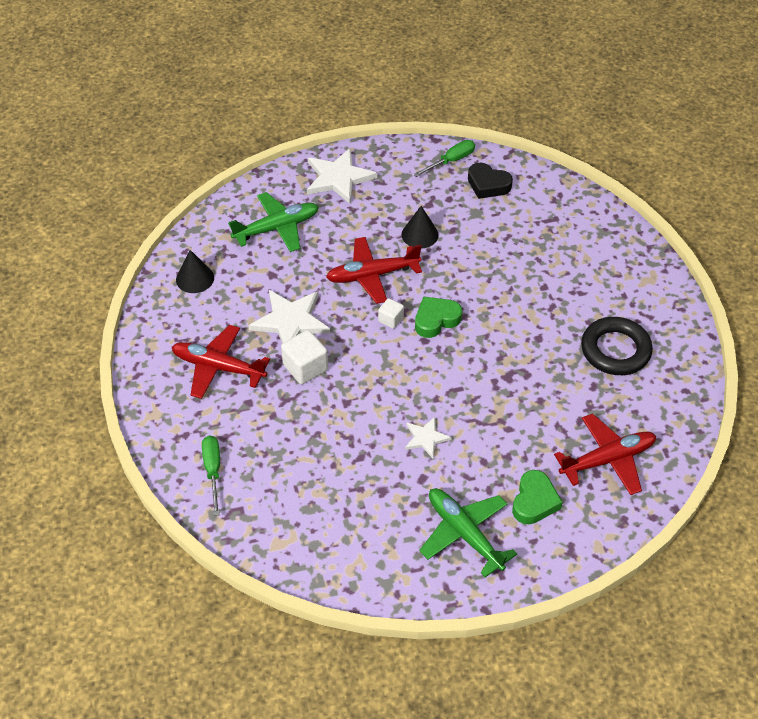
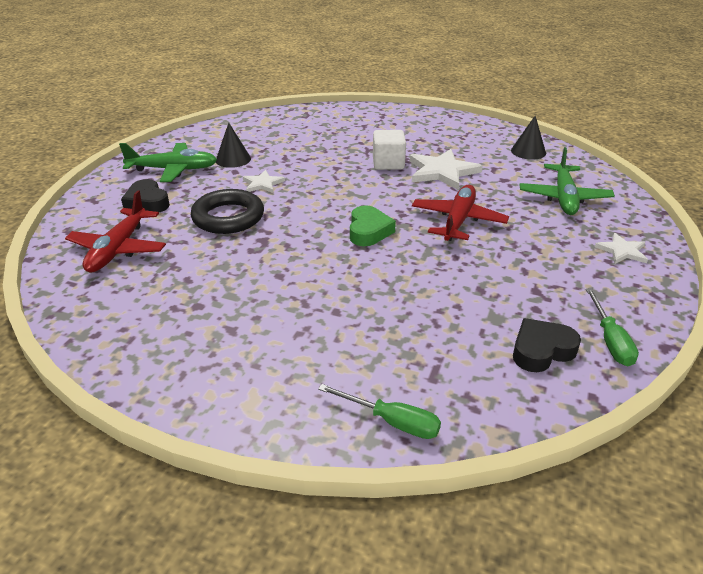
camera: 125 degrees right, 15 degrees down
red plane [172,325,270,399] -> none
green screwdriver [202,436,220,516] -> green screwdriver moved to [318,384,441,439]
white star [307,148,377,204] -> white star [595,233,648,264], size x0.56
white cube [378,298,404,329] -> none
black cone [402,206,439,248] -> black cone moved to [216,123,251,168]
green heart [512,470,563,524] -> black heart [121,179,170,212]
black ring [581,317,653,375] -> black ring moved to [191,189,264,234]

